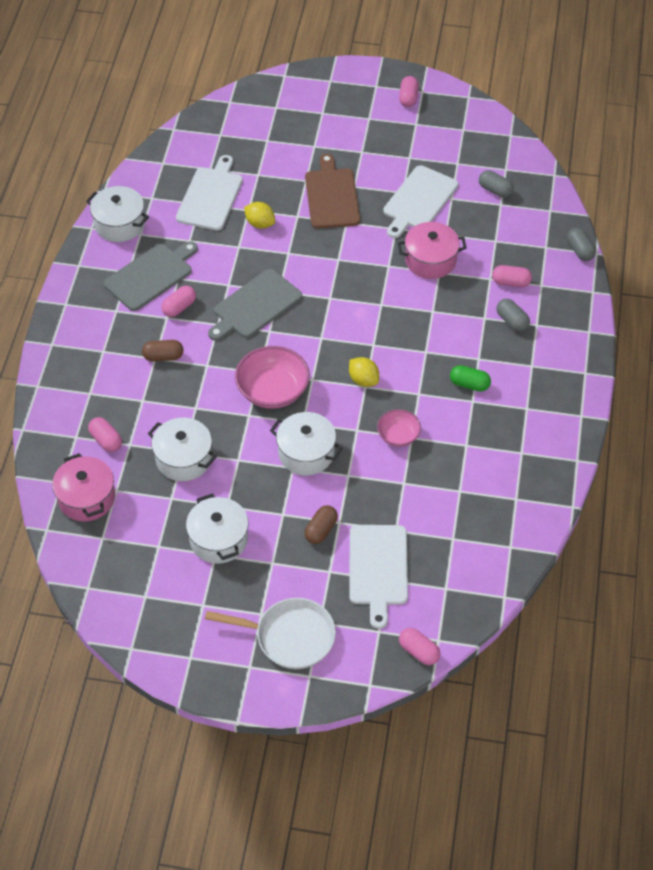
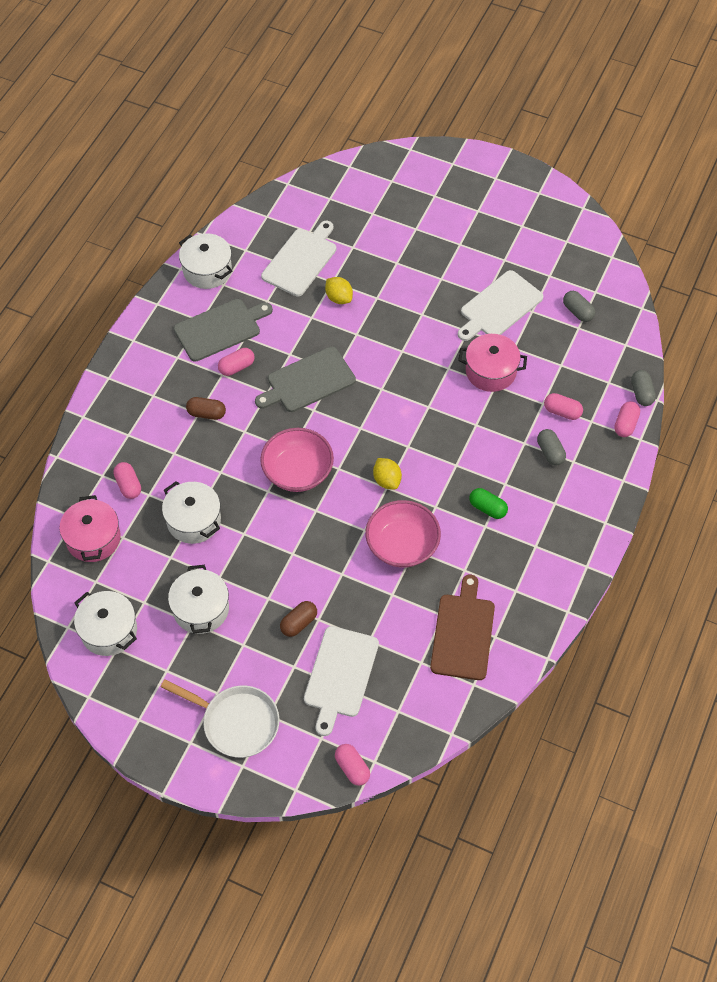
camera: 15 degrees right, 5 degrees up
white pot [270,412,343,475] -> white pot moved to [74,591,137,656]
brown cutting board [305,154,360,229] -> brown cutting board moved to [430,574,495,680]
pink bowl [377,409,421,447] -> pink bowl [365,500,441,568], size x1.72
pink capsule [399,76,419,107] -> pink capsule moved to [614,401,640,437]

